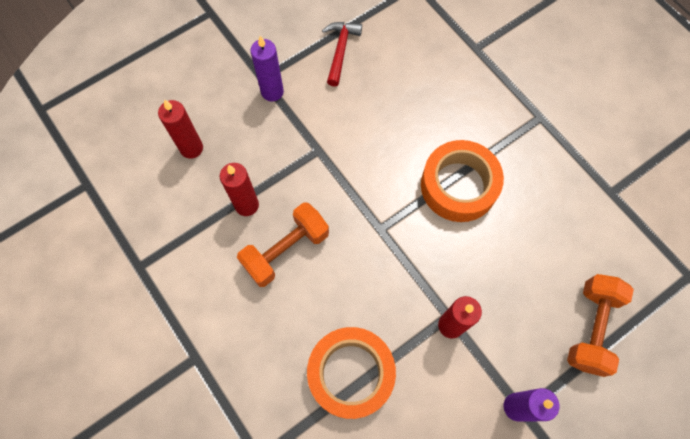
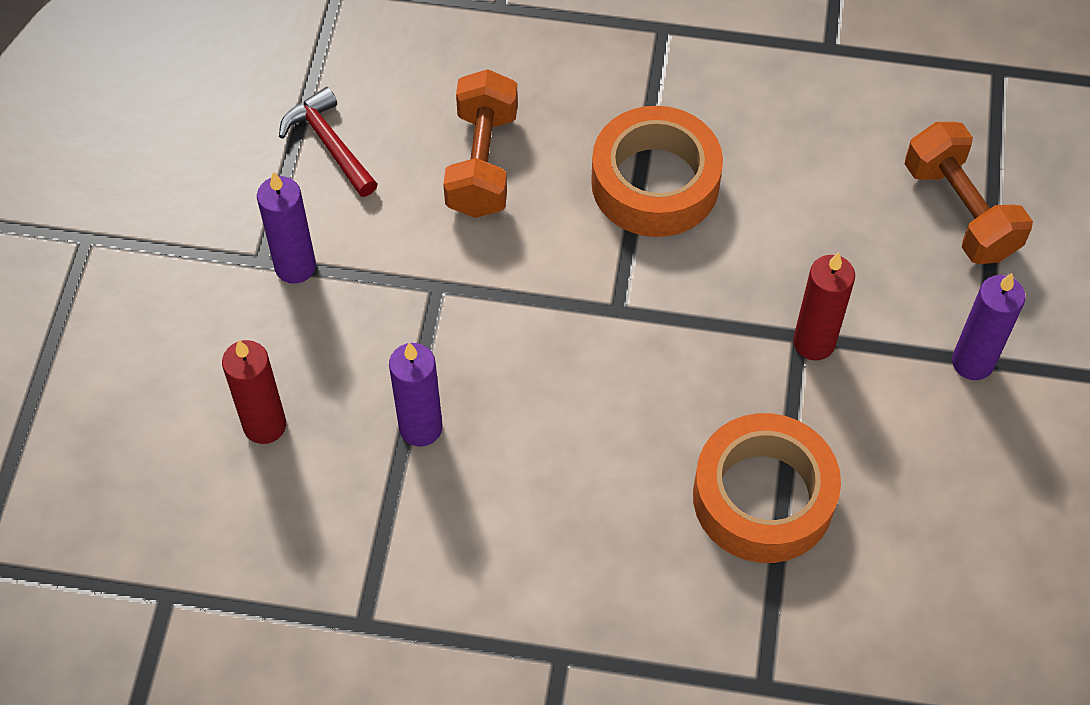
camera: 45 degrees left, 10 degrees down
red candle [220,163,259,216] -> purple candle [389,342,443,446]
orange dumbbell [237,202,329,287] -> orange dumbbell moved to [443,69,518,218]

